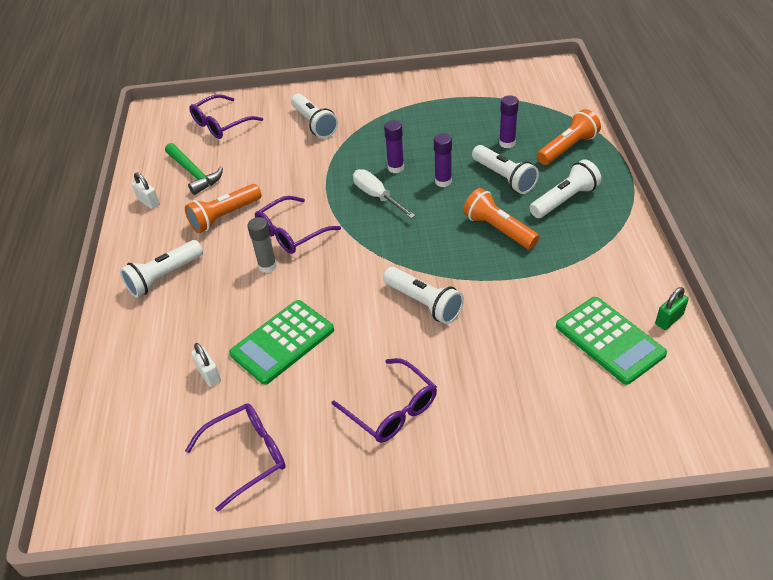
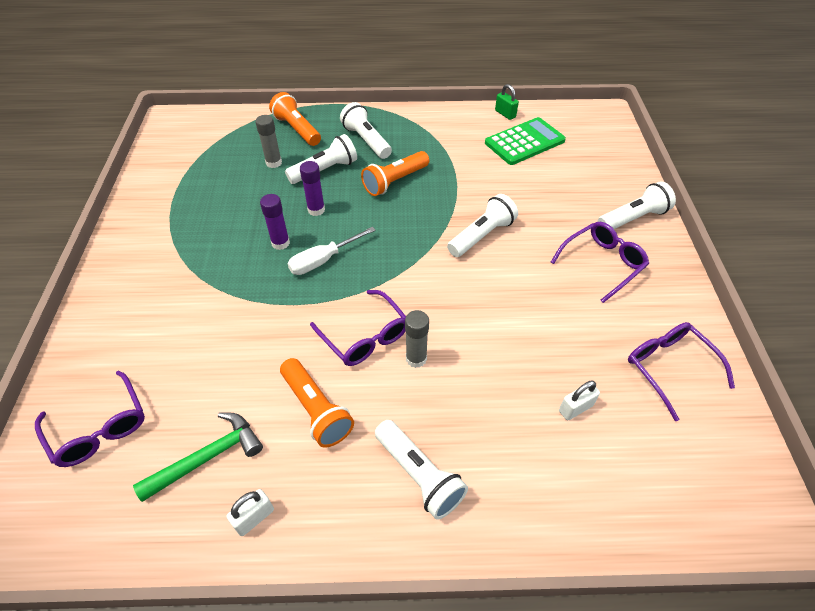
camera: 90 degrees left, 5 degrees up
green calculator [229,300,334,385] -> none
white flashlight [291,94,338,138] -> white flashlight moved to [597,181,676,229]
purple glue stick [499,95,519,148] -> grey glue stick [255,115,282,168]

